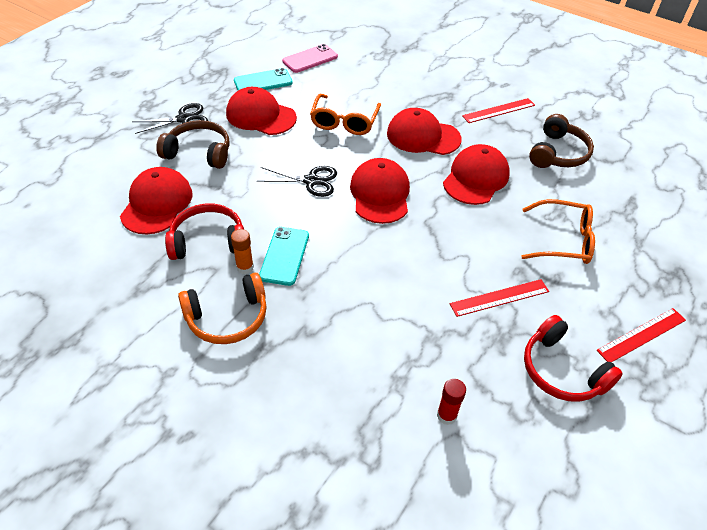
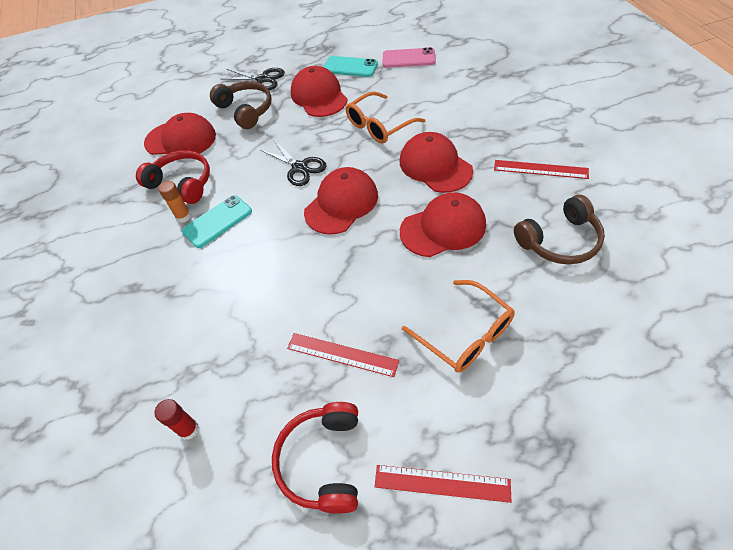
camera: 45 degrees right, 5 degrees up
red cap [120,167,192,234] -> red cap turned 45 degrees clockwise [144,113,216,155]
orange headphones [178,273,267,344] -> none

